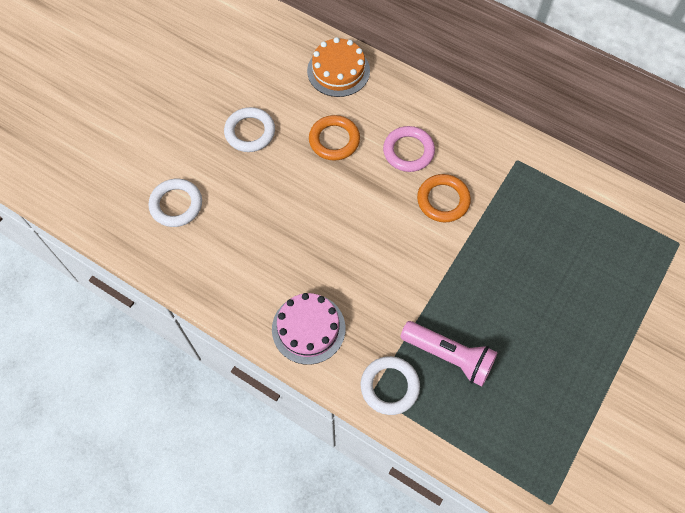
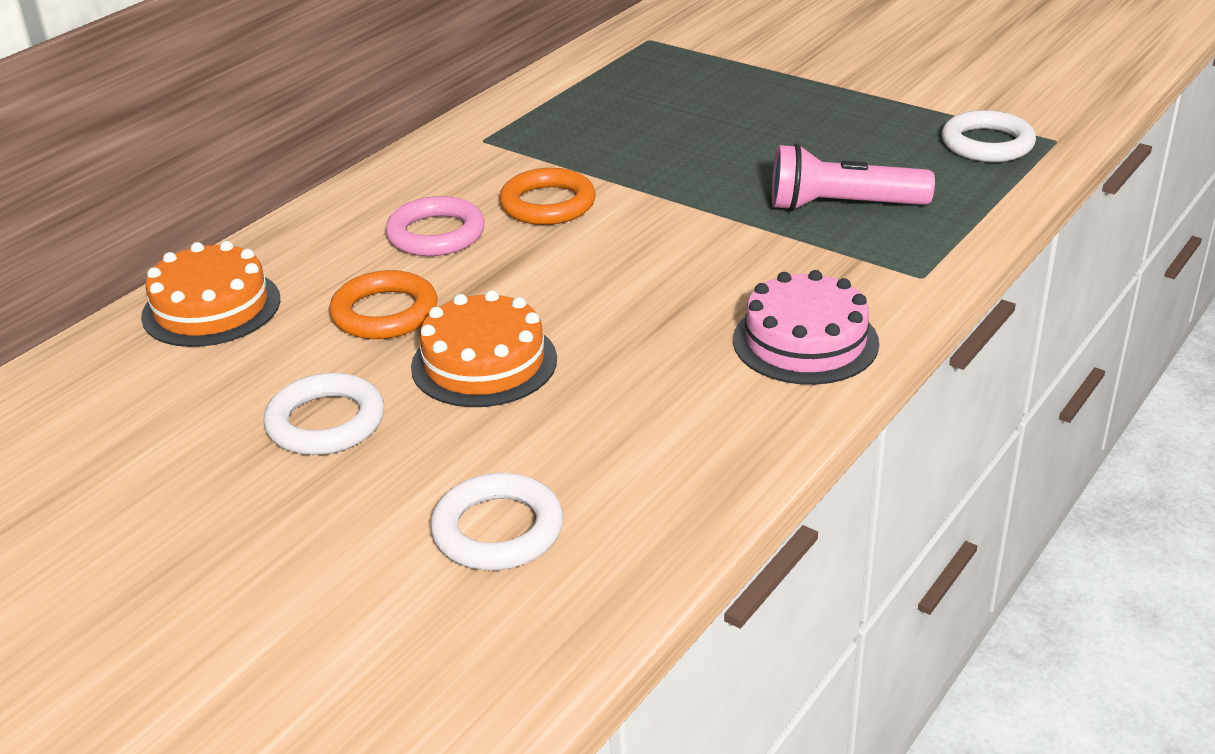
camera: 85 degrees left, 30 degrees down
white ring [361,356,420,415] -> white ring moved to [942,110,1036,162]
pink flashlight [400,321,498,386] -> pink flashlight turned 120 degrees counterclockwise [772,144,935,211]
none -> orange cake [411,290,557,407]

